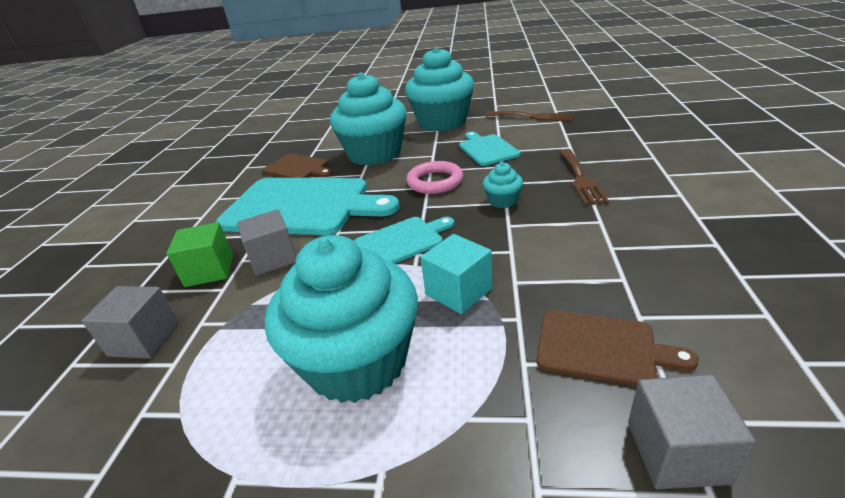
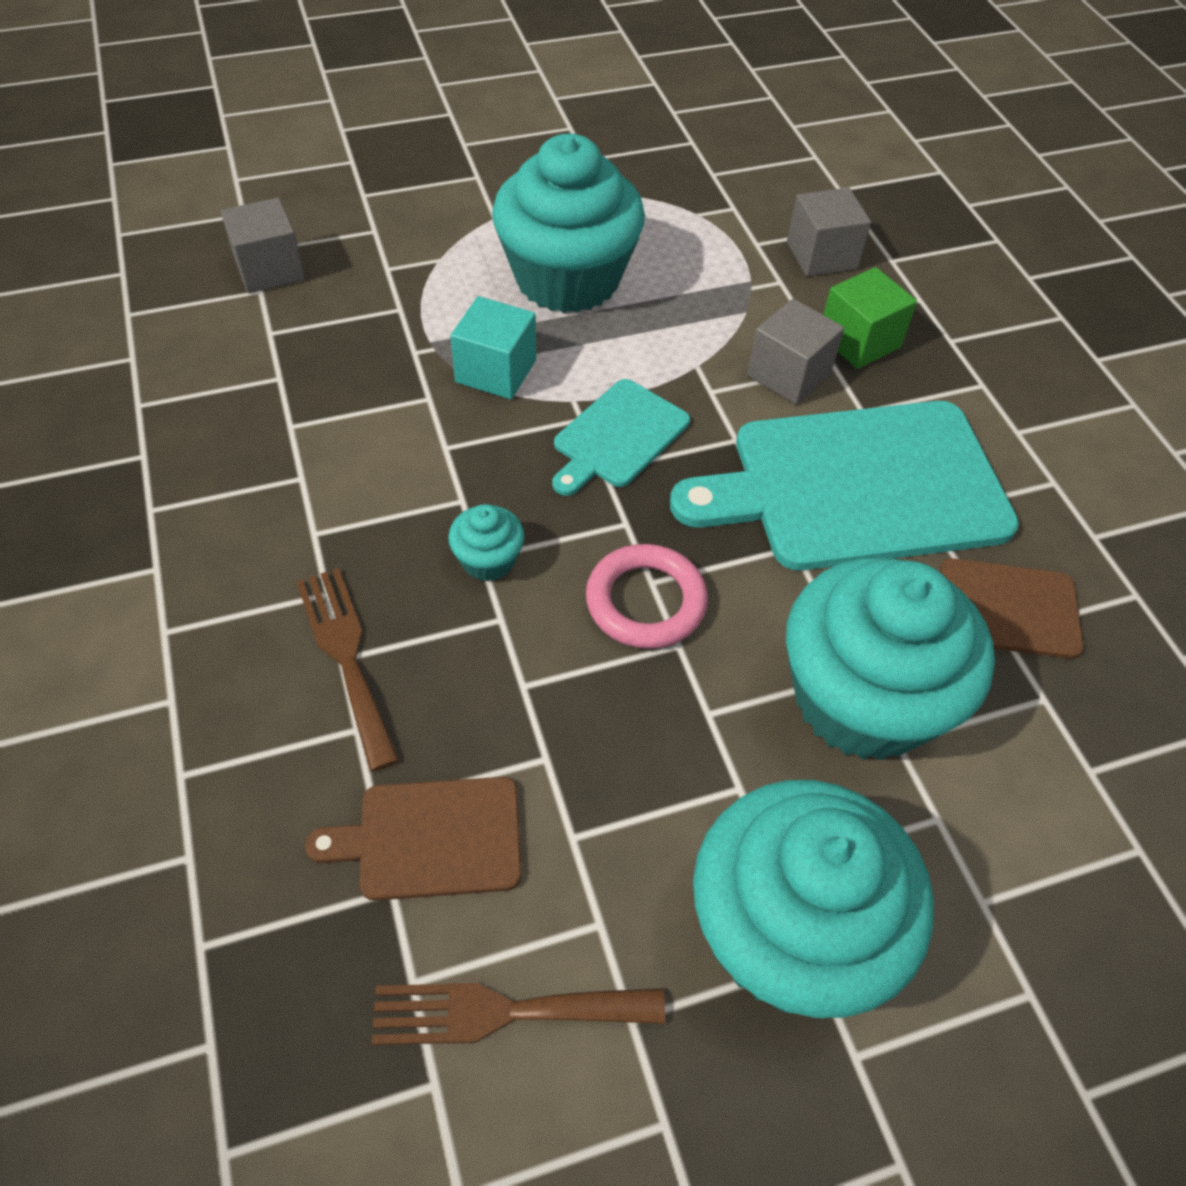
camera: 150 degrees right, 20 degrees up
turquoise cutting board [459,132,520,166] -> none
brown cutting board [537,310,699,386] -> brown cutting board moved to [305,777,522,901]

